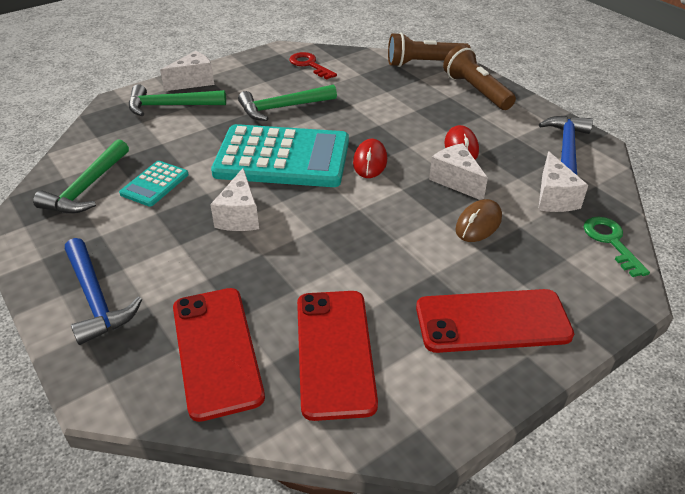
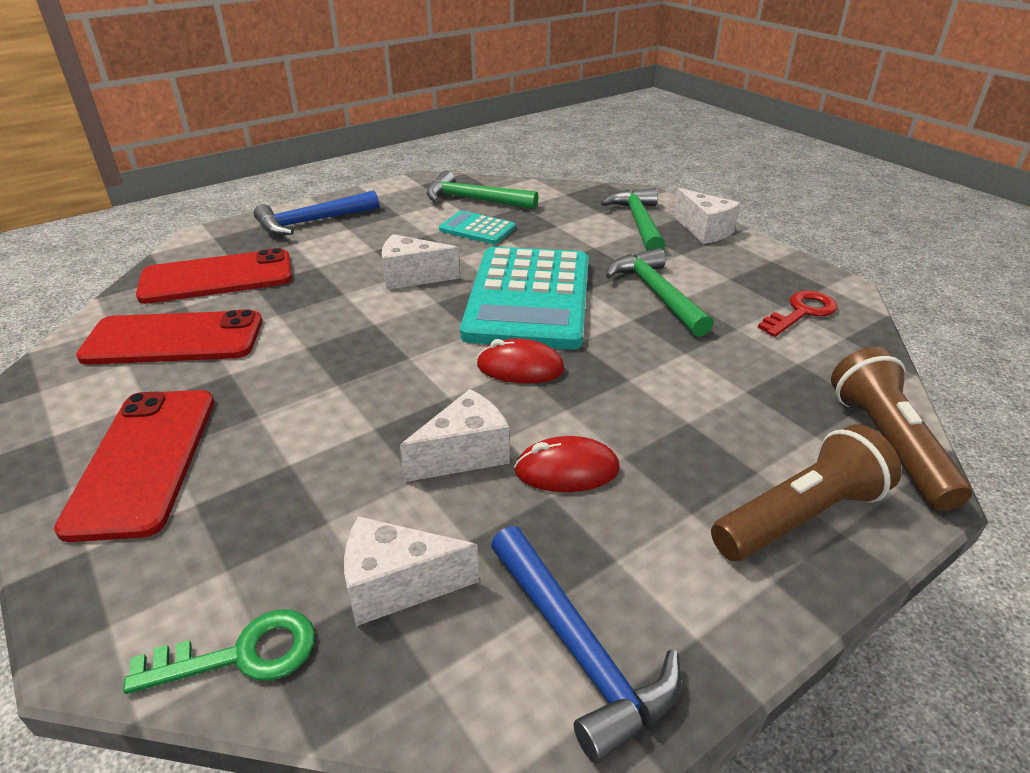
camera: 90 degrees right, 5 degrees down
brown mouse [456,199,502,242] -> none
blue hammer [539,116,593,175] -> blue hammer turned 45 degrees clockwise [491,526,681,763]

